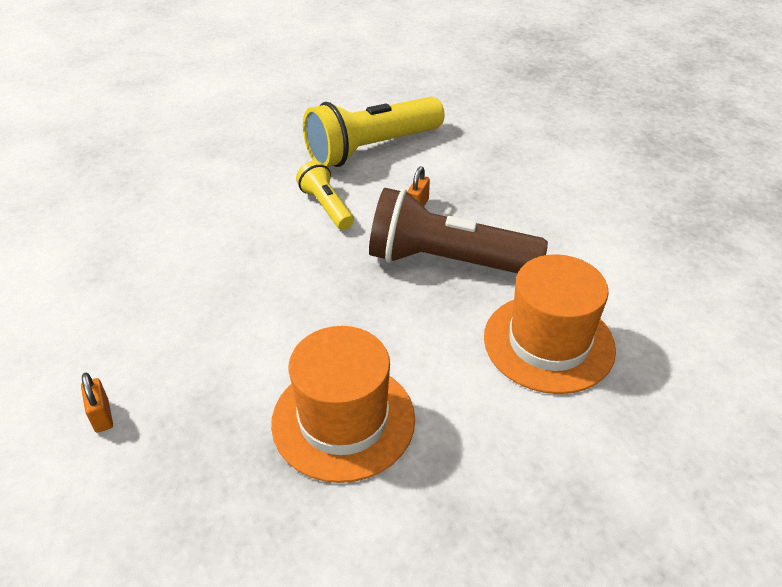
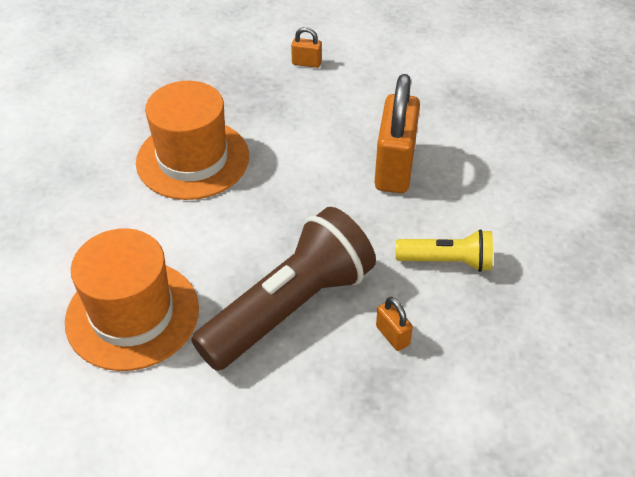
camera: 125 degrees right, 5 degrees up
yellow flashlight [303,97,445,167] -> none
none -> orange padlock [374,74,420,193]

